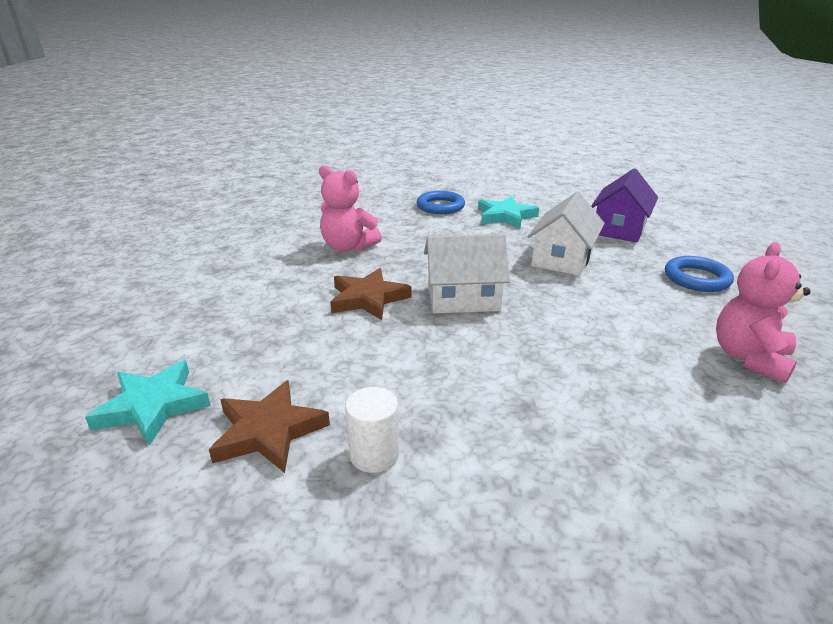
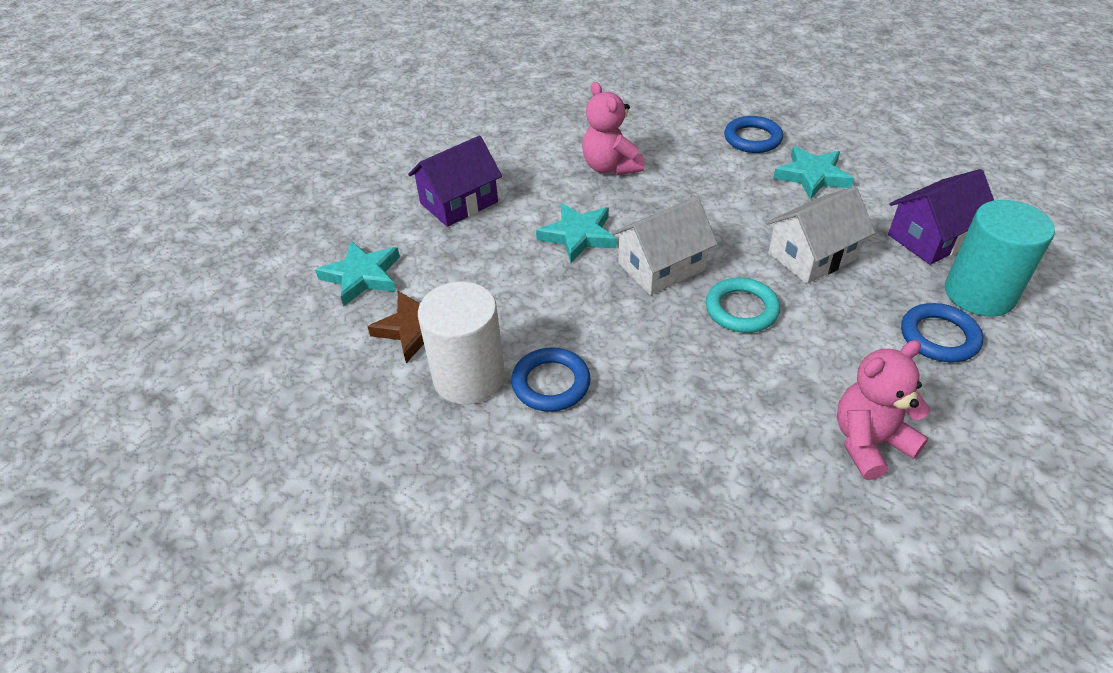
camera: 35 degrees right, 15 degrees up
brown star [330,268,411,320] -> turquoise star [536,203,617,263]
white cylinder [345,387,399,473] -> white cylinder [418,282,505,405], size x1.85
white house [424,234,510,313] -> white house turned 60 degrees counterclockwise [612,197,718,295]
none -> purple house [408,136,502,227]
none -> blue ring [511,347,591,412]
none -> turquoise ring [706,278,780,333]
none -> turquoise cylinder [945,200,1055,317]

